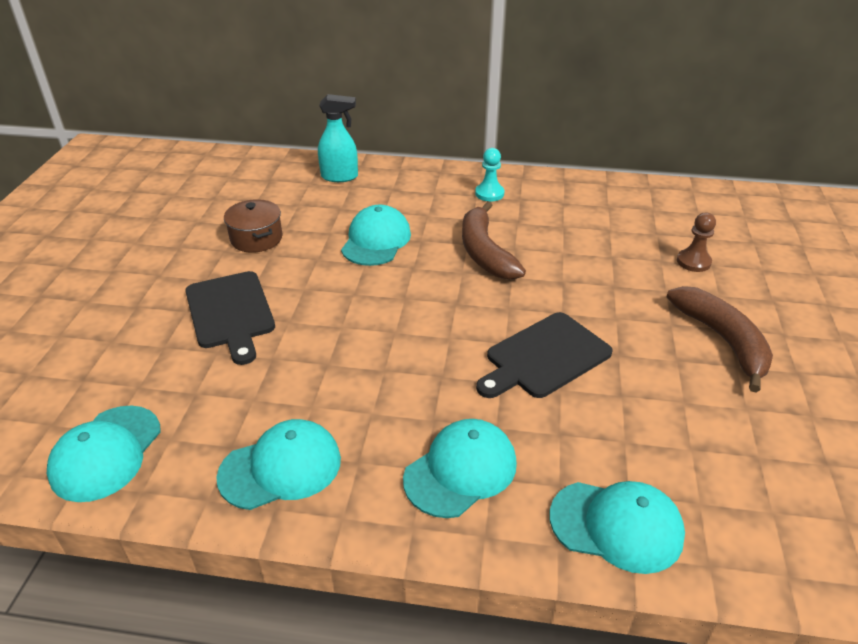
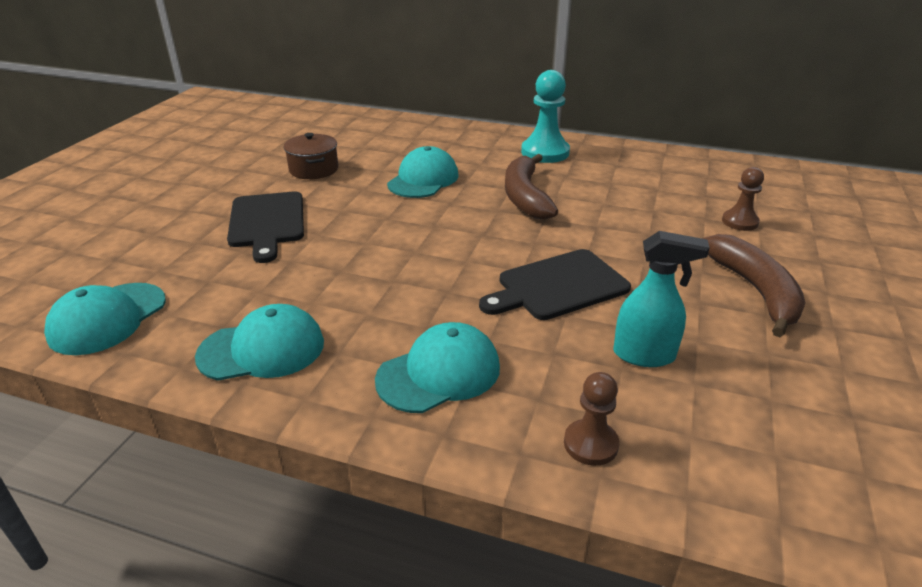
camera: 10 degrees right, 5 degrees down
turquoise spray bottle [318,94,358,182] -> turquoise spray bottle moved to [613,231,710,367]
turquoise pawn [475,148,504,202] -> turquoise pawn [521,70,570,163], size x1.69
turquoise cap [550,481,685,574] -> brown pawn [564,372,619,466]

